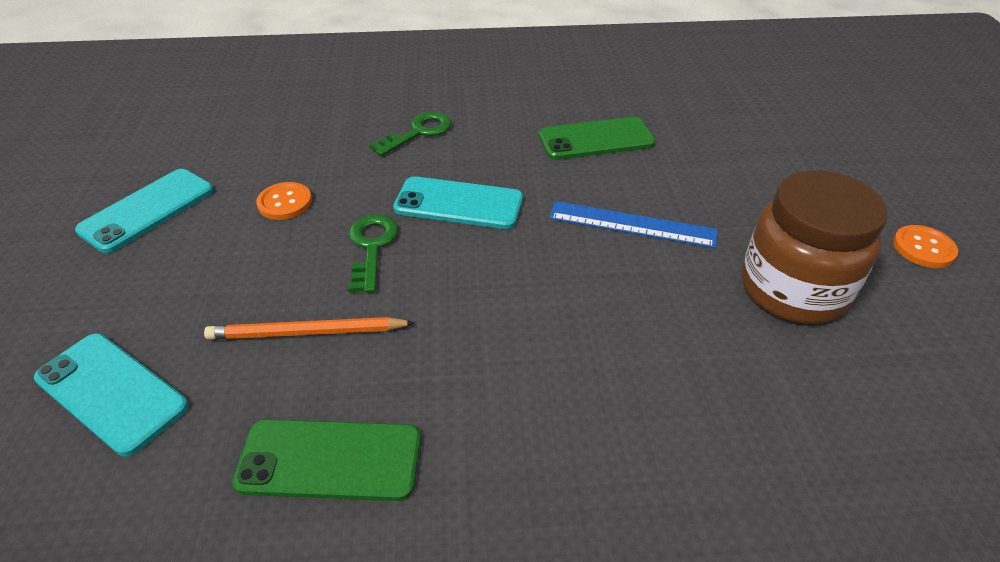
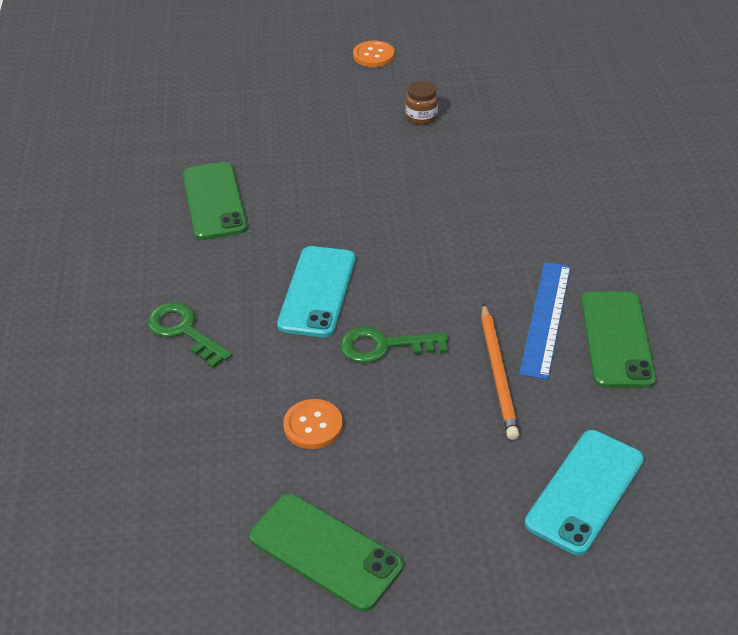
camera: 90 degrees left, 0 degrees up
turquoise phone [75,169,214,253] -> green phone [249,494,403,612]
blue ruler [549,201,718,248] -> blue ruler moved to [519,262,571,380]
brown jar [742,170,888,324] -> brown jar [405,81,438,125], size x0.41

